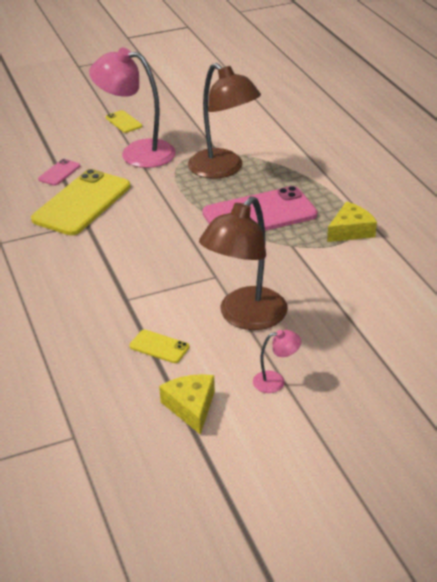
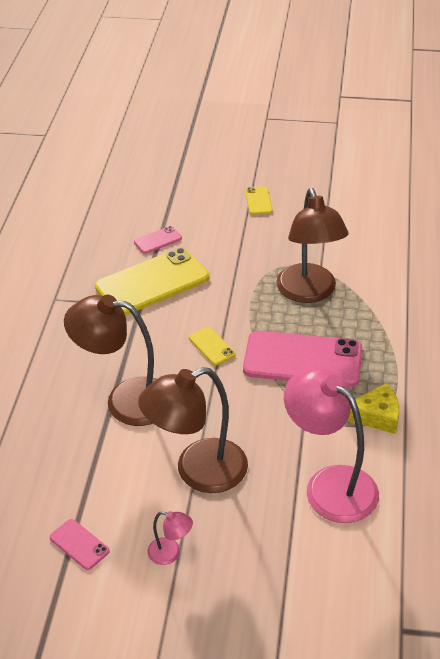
camera: 30 degrees right, 5 degrees up
pink lamp [89,48,176,168] -> pink lamp moved to [284,368,379,523]
yellow phone [129,330,190,363] -> yellow phone moved to [189,327,236,365]
yellow cheese [159,374,215,435] -> pink phone [50,519,110,570]
none -> brown lamp [64,295,156,426]

